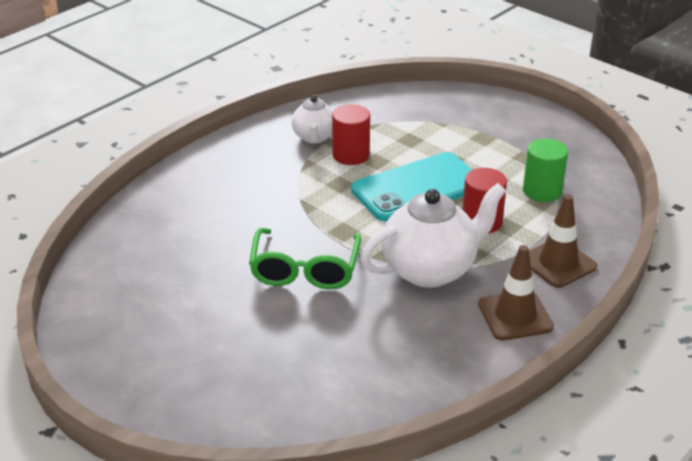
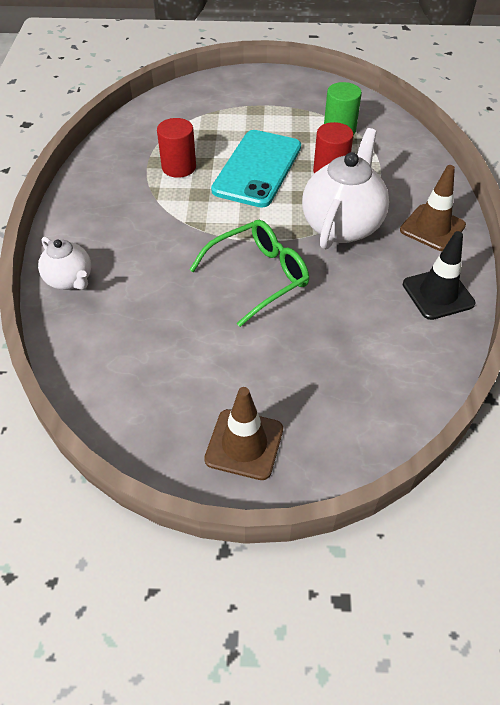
camera: 40 degrees left, 15 degrees up
green glasses [249,228,361,289] -> green glasses turned 90 degrees counterclockwise [189,220,309,327]
white teapot [292,95,333,144] -> white teapot moved to [38,237,91,290]
brown traffic cone [529,194,597,288] -> brown traffic cone moved to [204,387,283,480]
none -> black traffic cone [403,231,475,320]

